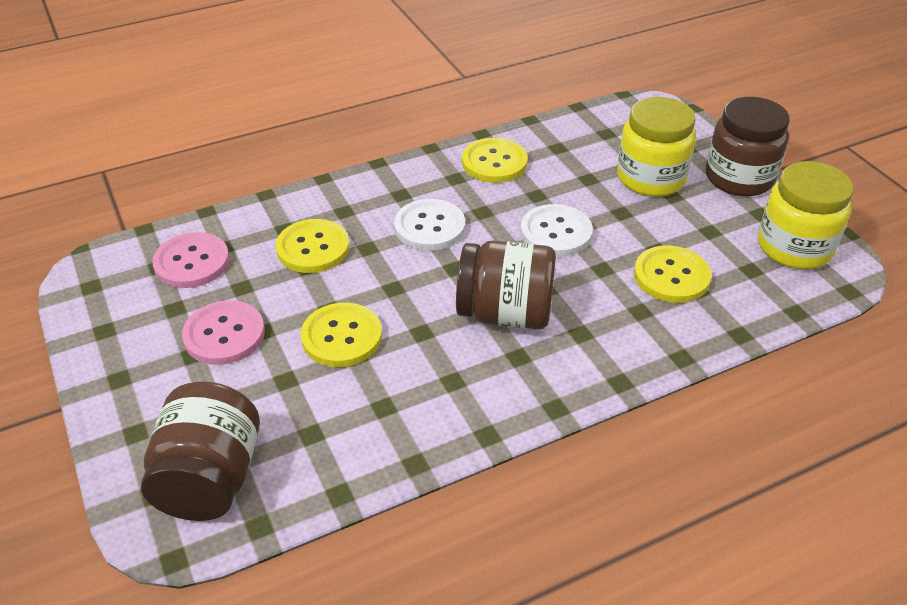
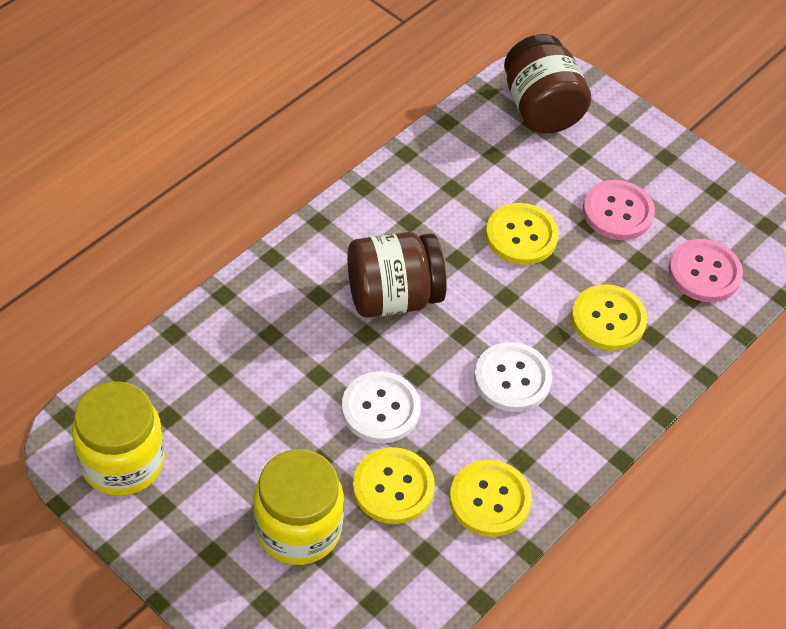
camera: 155 degrees right, 10 degrees up
yellow button [634,245,711,303] -> yellow button moved to [353,447,435,524]
brown jar [706,97,790,196] -> none

